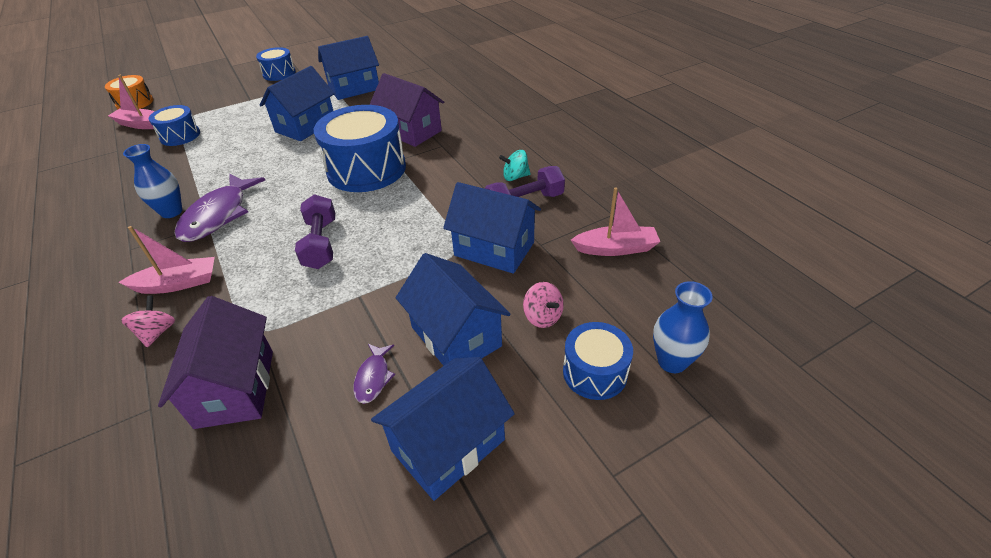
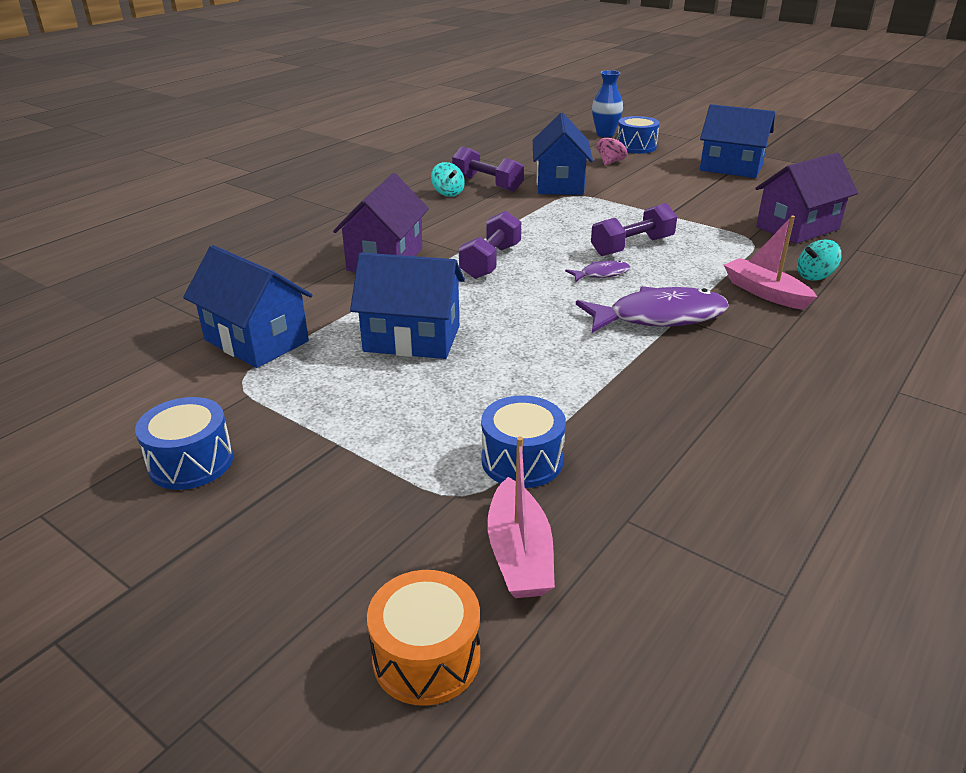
camera: 115 degrees left, 10 degrees down
pink spinning top [121,296,175,347] -> turquoise spinning top [797,240,842,281]
blue vase [123,144,182,218] -> none
blue drum [314,105,406,192] -> purple dumbbell [459,211,521,279]
purple fish [353,344,395,404] -> purple fish moved to [565,260,631,282]
blue house [396,253,511,366] -> none
pink boat [571,188,660,256] -> none

